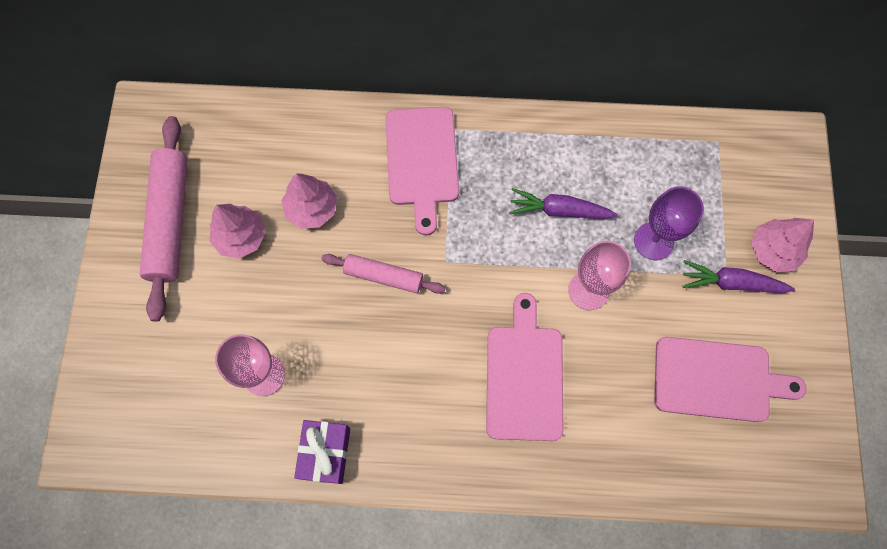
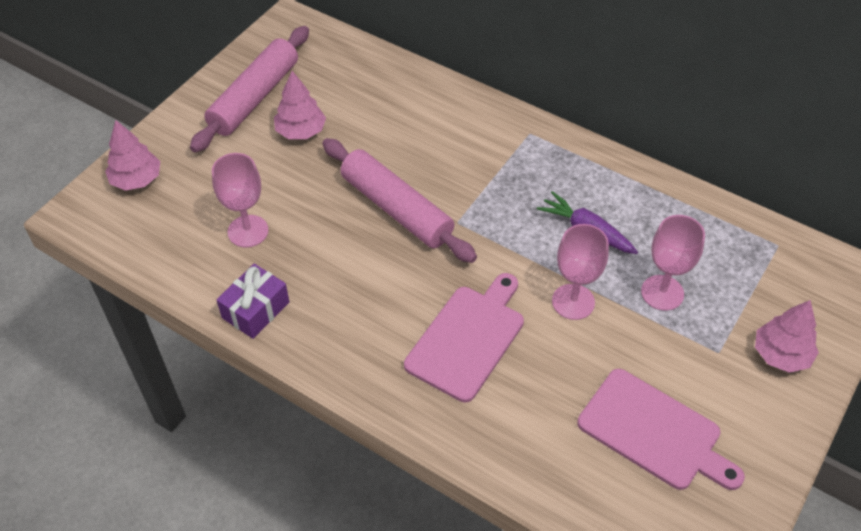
camera: 30 degrees right, 20 degrees down
pink tree [281,174,337,229] -> pink tree moved to [105,120,160,191]
pink rolling pin [321,254,445,294] -> pink rolling pin [322,138,477,263], size x1.71
pink cutting board [386,107,459,235] -> none
purple goblet [634,187,704,260] -> pink goblet [641,215,705,311]
purple carrot [682,260,795,293] -> none

